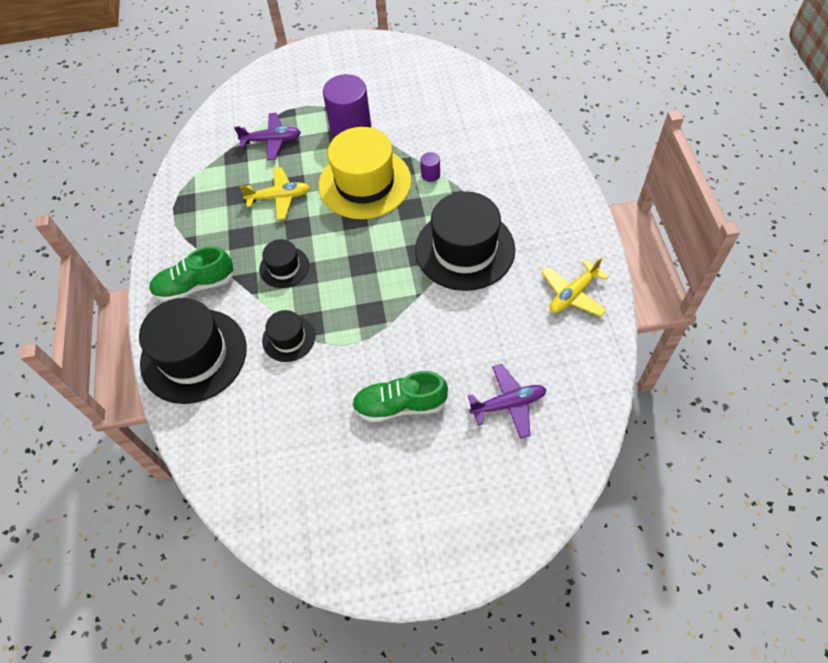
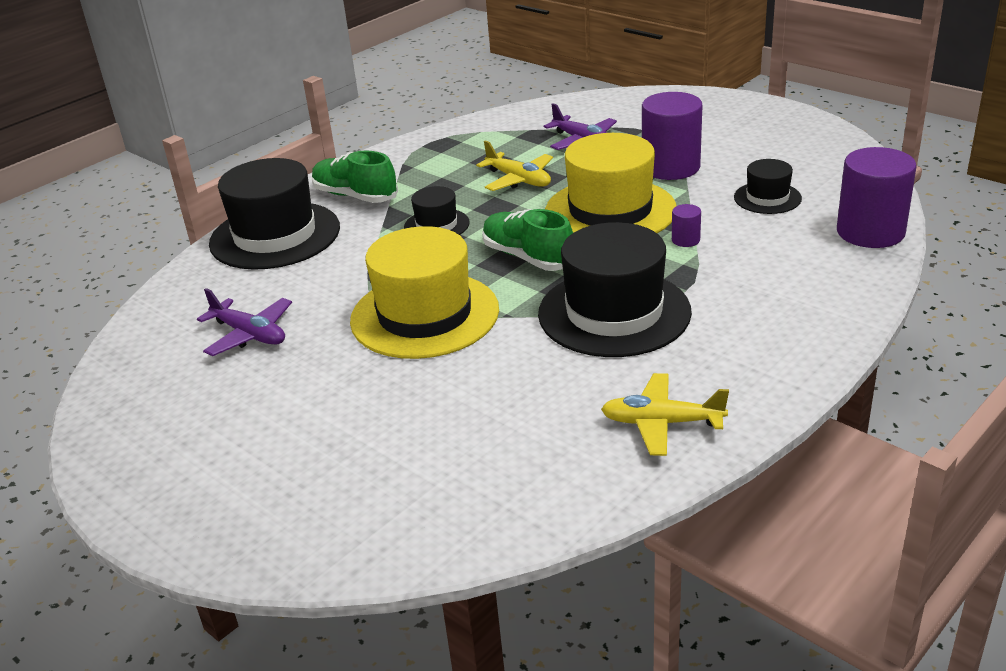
camera: 50 degrees right, 25 degrees down
black hat [262,310,315,362] -> black hat moved to [734,159,802,214]
green shoe [352,371,448,422] -> green shoe moved to [482,209,573,271]
purple plane [468,364,547,439] -> purple plane moved to [197,288,292,356]
none -> yellow hat [350,226,499,359]
none -> purple cylinder [837,147,917,248]

